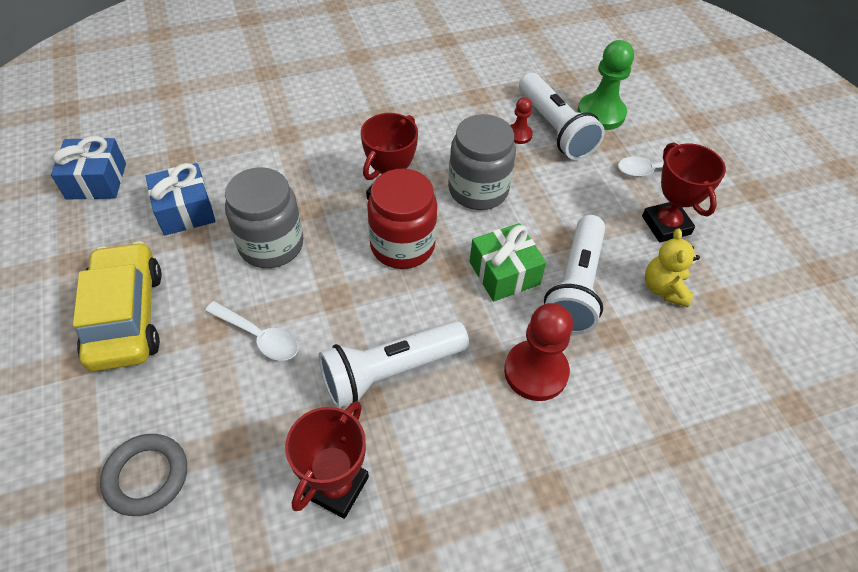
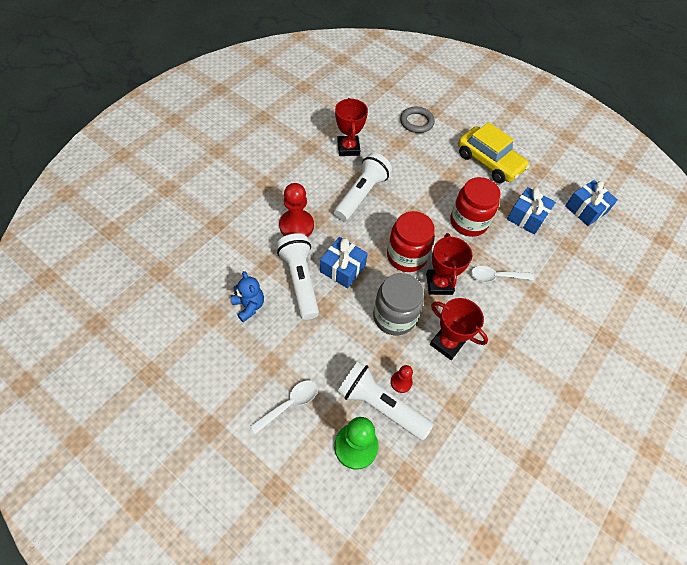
camera: 145 degrees right, 5 degrees up
white spoon [205,301,298,361] -> white spoon moved to [471,266,534,282]
grey jar [225,167,304,268] -> red jar [451,177,501,237]
green gift [470,223,546,302] -> blue gift [320,237,368,288]
red trophy [642,142,726,242] -> red trophy moved to [430,298,488,360]
yellow teddy bear [645,229,700,307] -> blue teddy bear [231,271,264,322]

